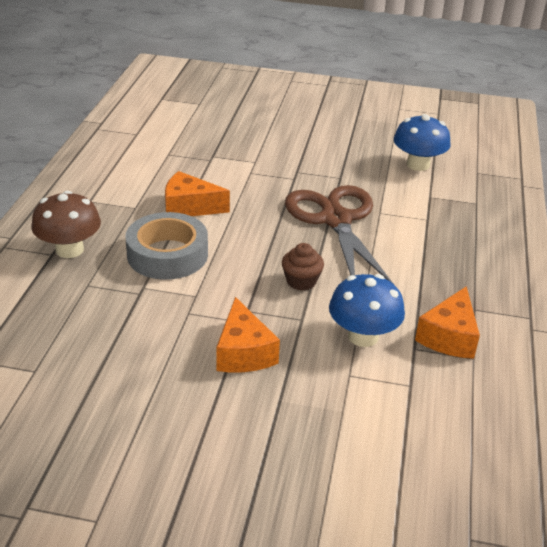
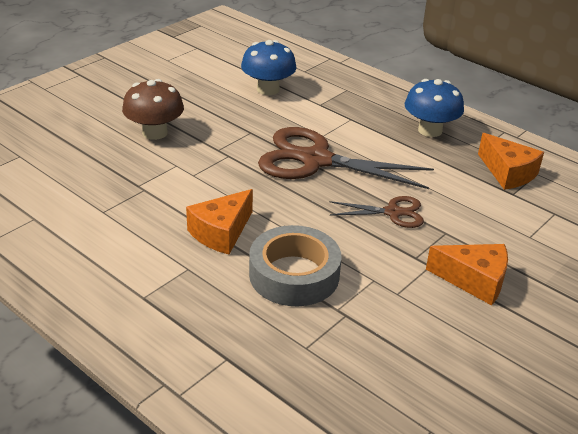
camera: 60 degrees left, 0 degrees up
brown mushroom [32,191,101,258] -> brown mushroom moved to [122,79,184,140]
brown cupcake [282,243,324,291] -> brown scissors [329,196,424,228]
blue mushroom [329,274,405,347] -> blue mushroom moved to [405,79,464,137]

